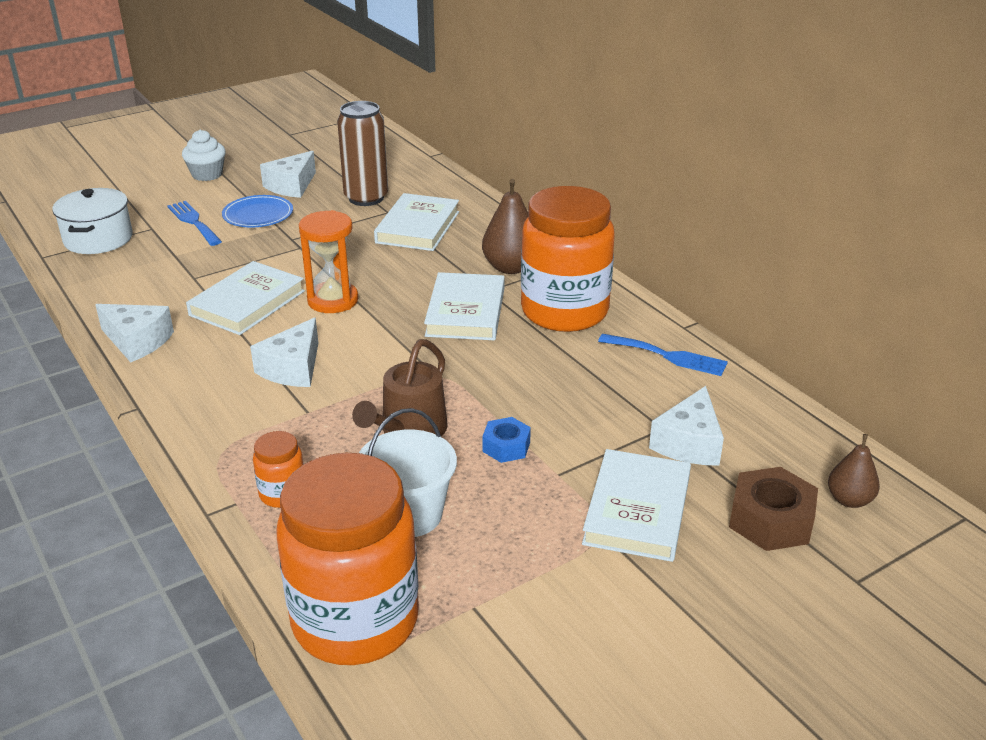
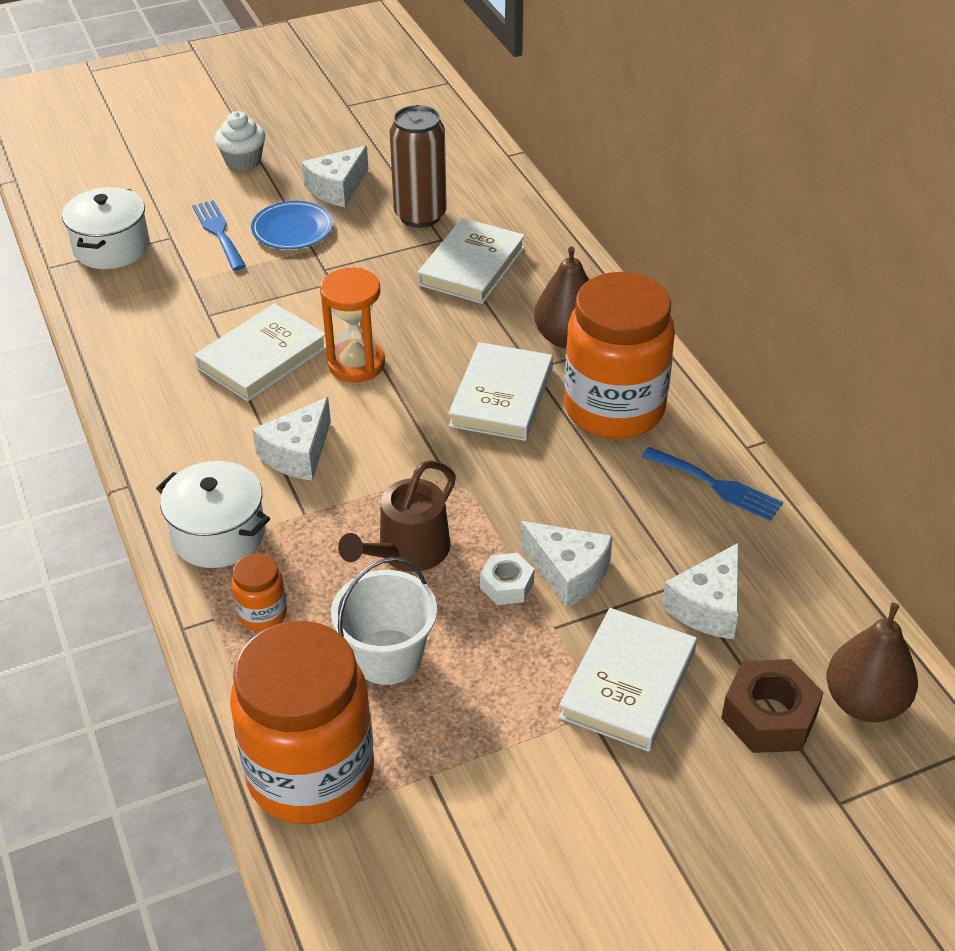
camera: 10 degrees right, 10 degrees up
white cheese [95,304,174,362] -> white cheese moved to [520,521,613,607]
blue nut [482,417,531,463] -> white nut [480,553,534,605]
brown pear [828,434,880,508] -> brown pear [826,603,918,722], size x1.63
none -> white pot [156,461,270,568]

